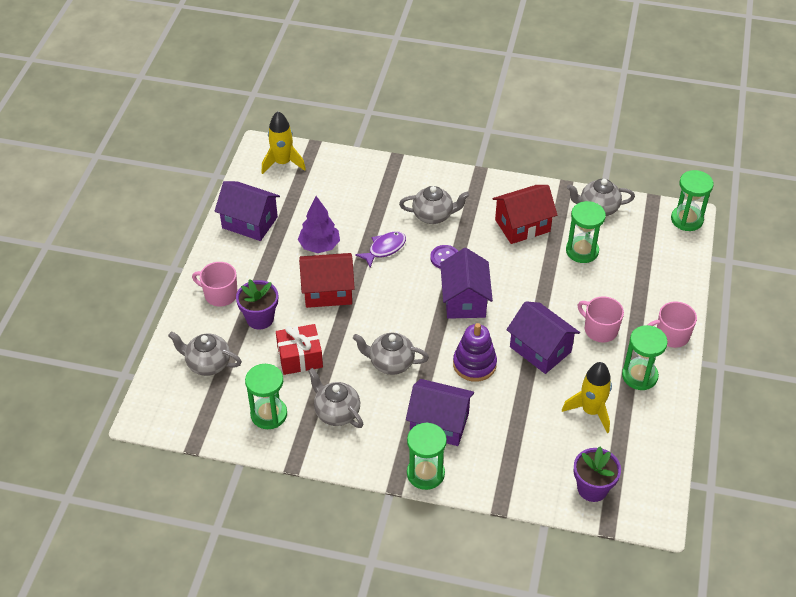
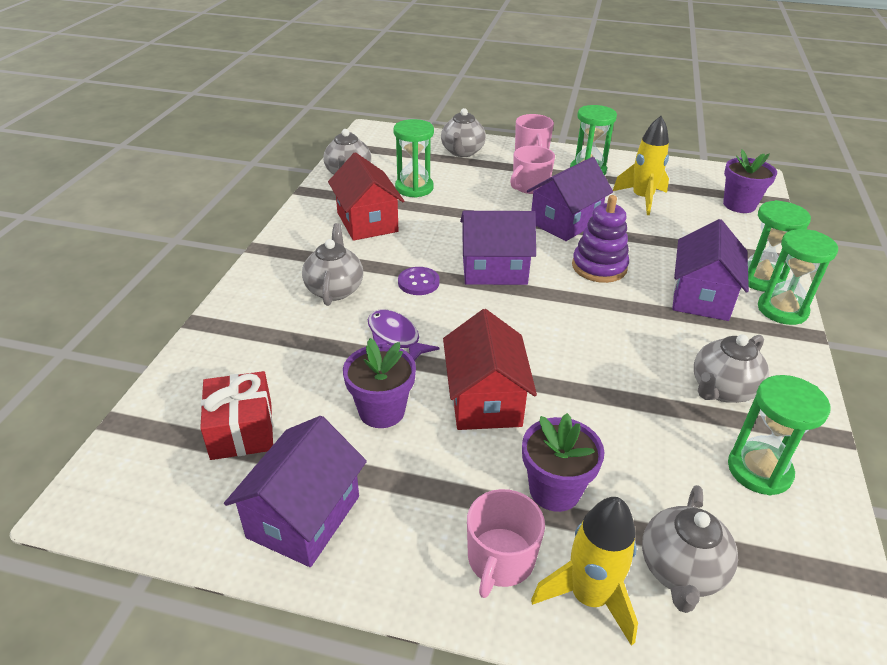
camera: 90 degrees left, 10 degrees down
yellow rocket [261,111,306,174] -> yellow rocket moved to [531,497,638,646]
red gift [276,324,323,375] -> red gift moved to [200,371,273,460]
purple tree [298,196,340,253] -> purple flower pot [343,338,416,428]
grey teapot [353,333,429,375] -> grey teapot moved to [441,108,486,157]
green hourglass [671,170,714,231] -> green hourglass moved to [748,200,811,292]

